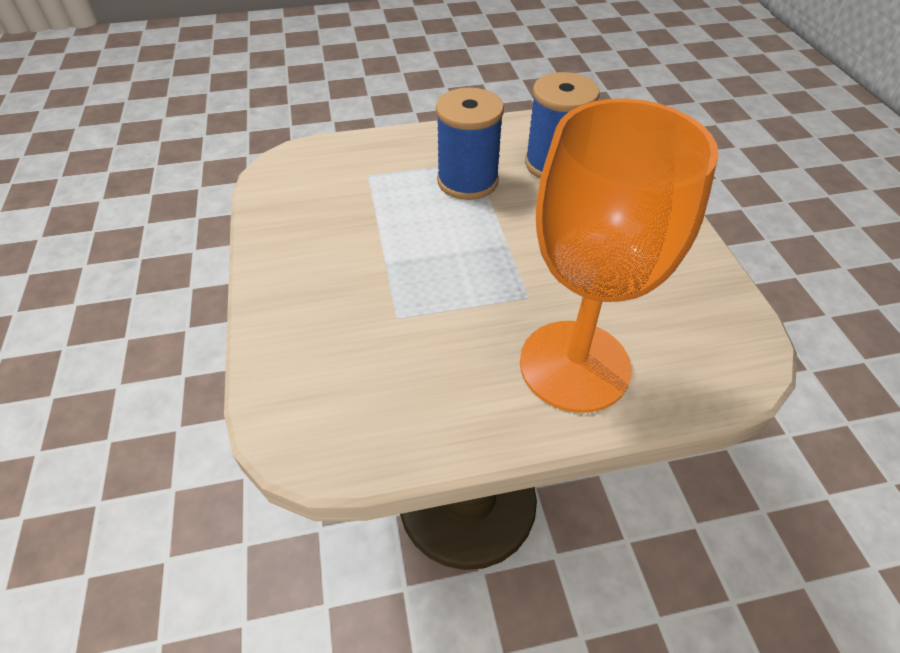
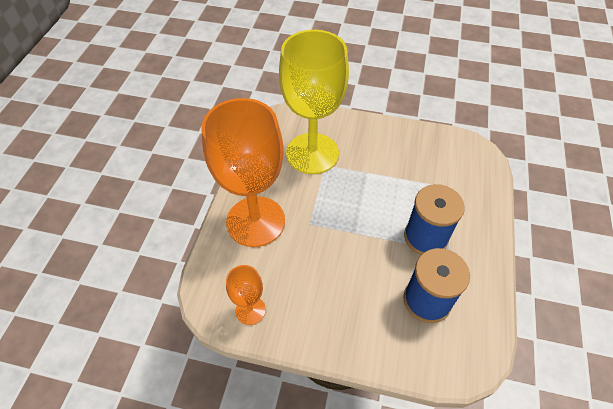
camera: 115 degrees right, 5 degrees up
none -> orange goblet [226,265,266,325]
none -> yellow goblet [279,30,349,174]

